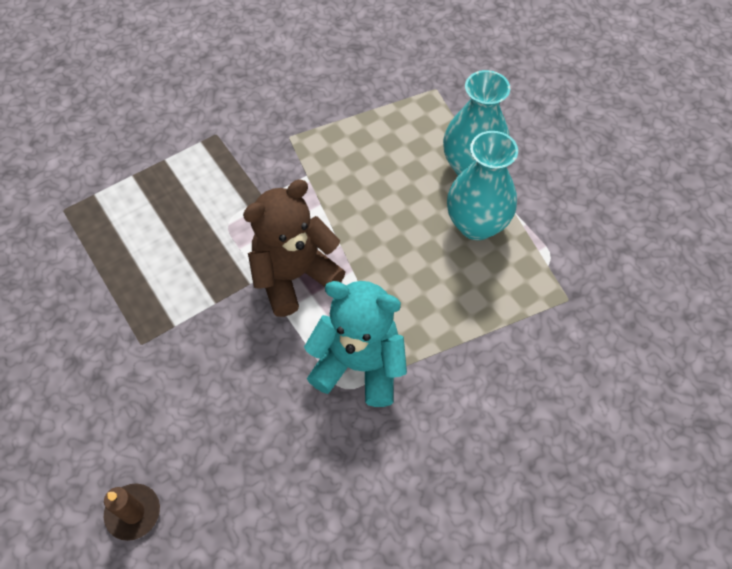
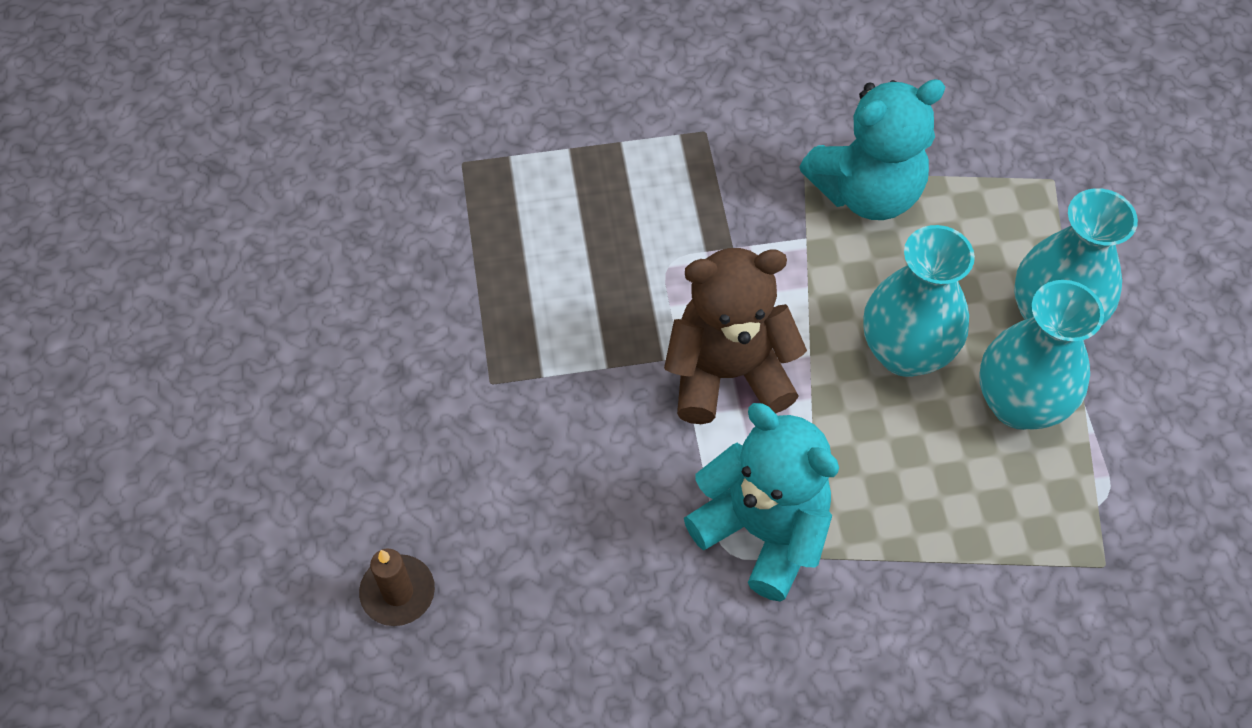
camera: 25 degrees right, 0 degrees up
none -> turquoise teddy bear [799,79,945,220]
none -> turquoise vase [863,225,975,377]

